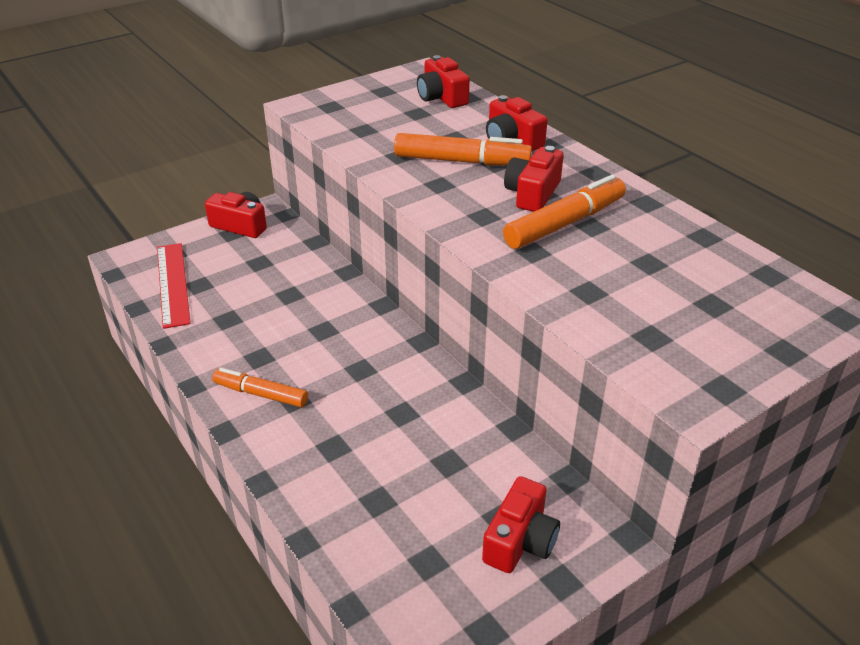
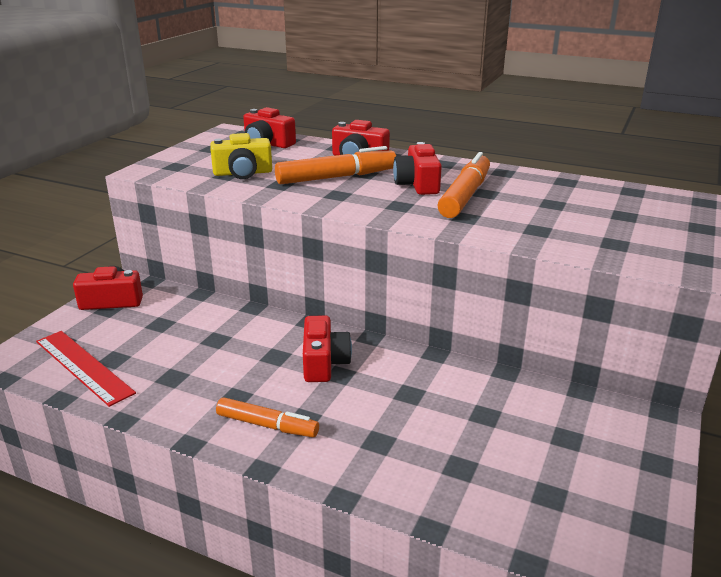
camera: 30 degrees left, 10 degrees down
orange marker [212,368,308,407] -> orange marker turned 150 degrees counterclockwise [216,397,319,437]
red camera [482,476,560,573] -> red camera moved to [303,315,352,382]
none -> yellow camera [210,133,272,179]

